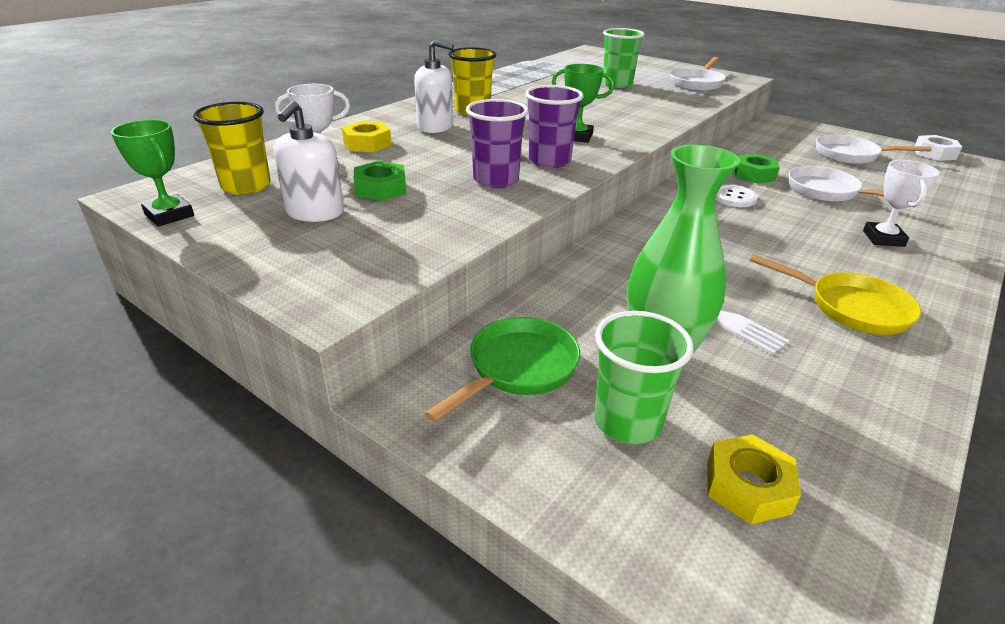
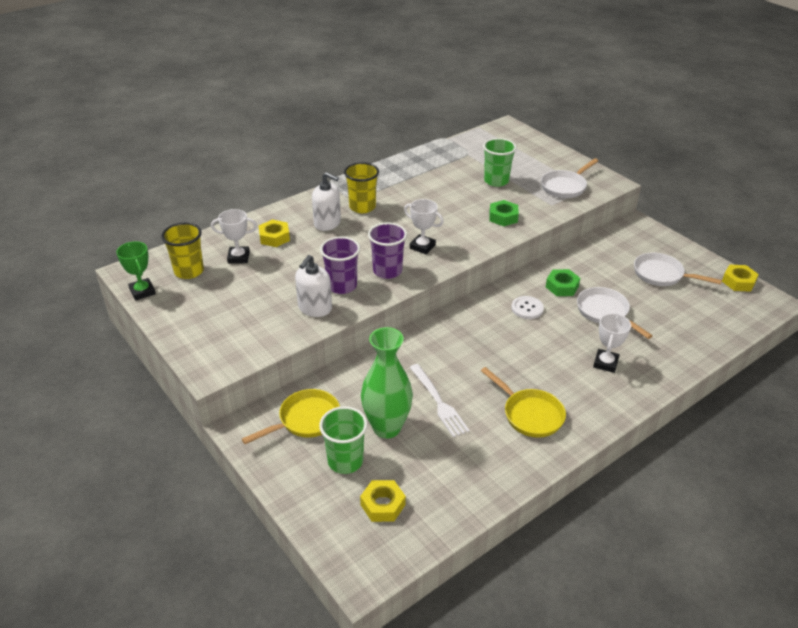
camera: 15 degrees right, 5 degrees up
white soap dispenser [273,101,344,222] -> white soap dispenser moved to [295,255,332,317]
green nut [354,161,406,201] -> green nut moved to [489,200,519,226]
green pan [424,317,580,422] -> yellow pan [242,389,340,444]
green trophy [552,64,614,143] -> white trophy [404,199,444,254]
white nut [915,135,962,161] -> yellow nut [722,265,759,292]

